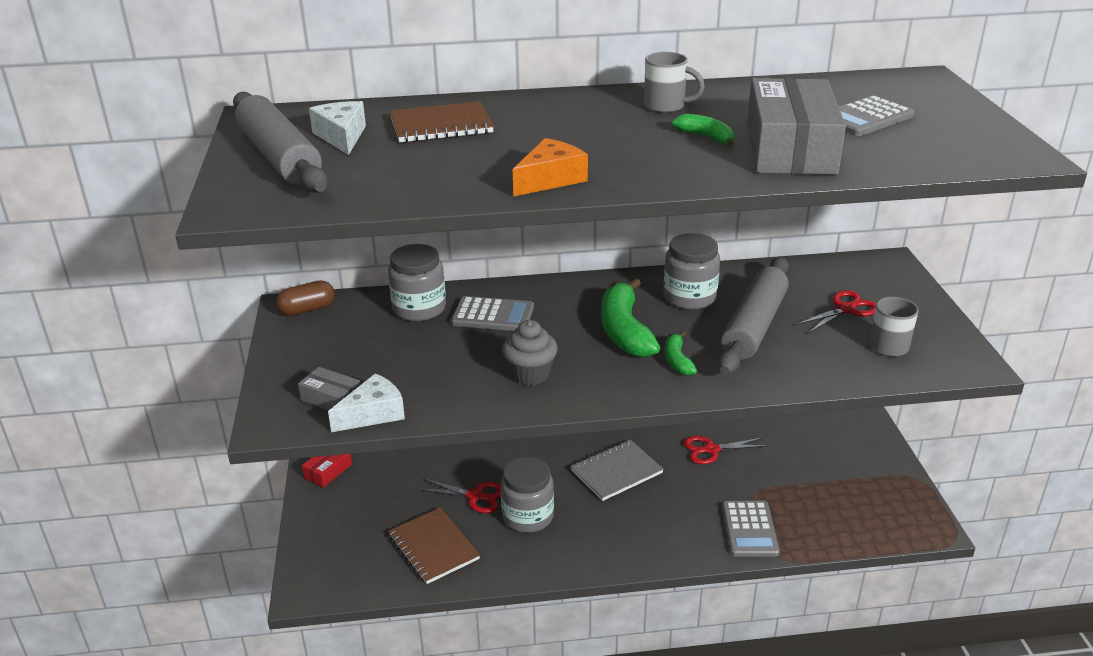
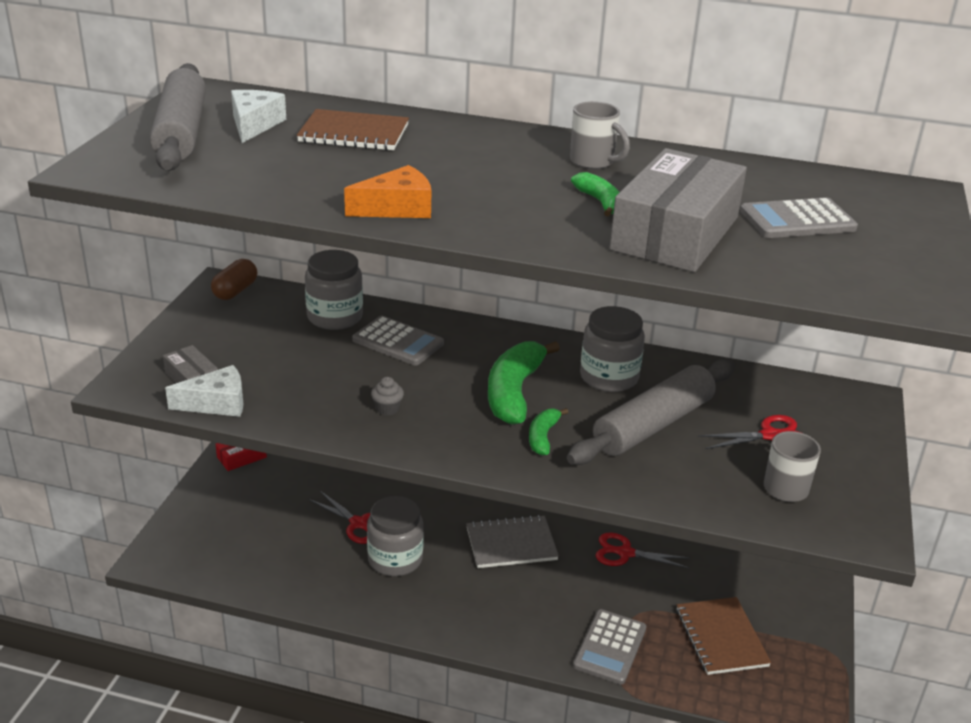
camera: 20 degrees right, 0 degrees up
brown capsule [276,280,335,316] -> brown capsule turned 60 degrees counterclockwise [211,259,257,300]
brown notebook [389,507,480,584] -> brown notebook moved to [676,597,771,675]
grey cupcake [502,320,558,386] -> grey cupcake [371,377,404,415], size x0.57

